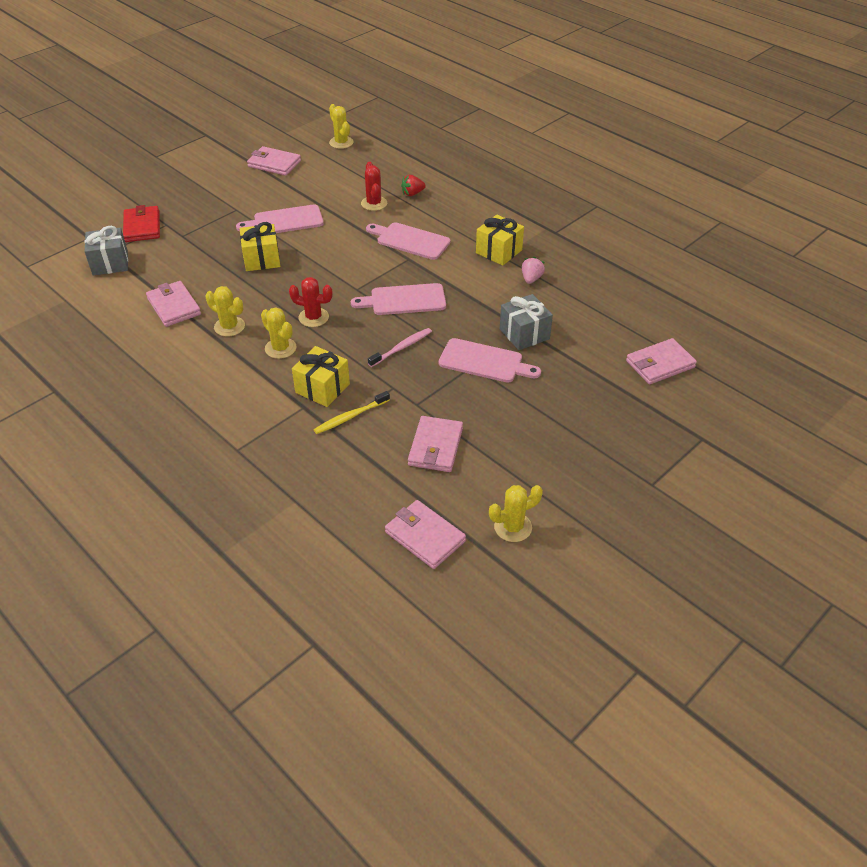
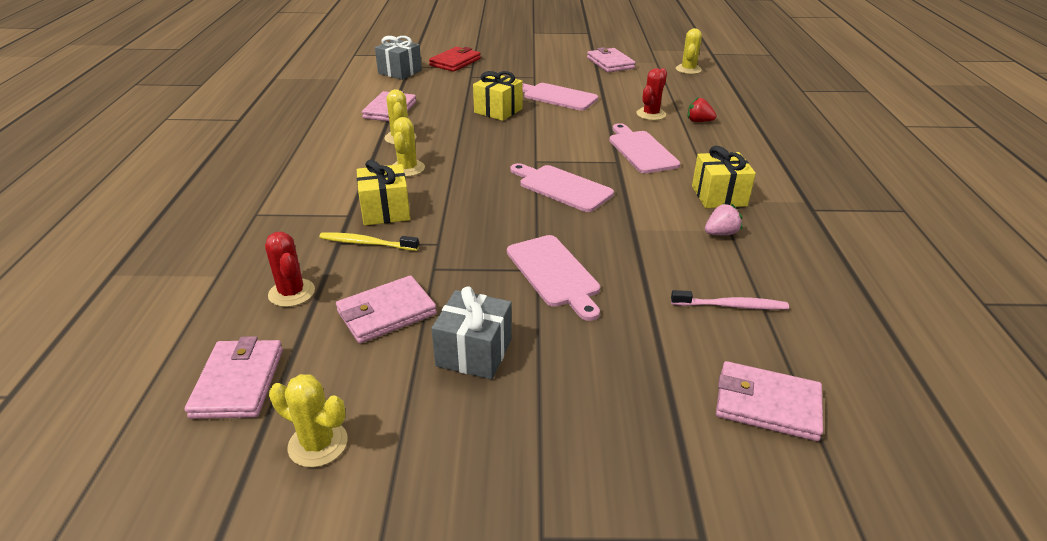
camera: 45 degrees right, 10 degrees down
red cactus [289,277,333,327] -> red cactus moved to [265,232,315,307]
pink toothbrush [368,328,432,367] -> pink toothbrush moved to [671,290,789,310]
grey gift [500,294,553,350] -> grey gift moved to [431,286,512,380]

